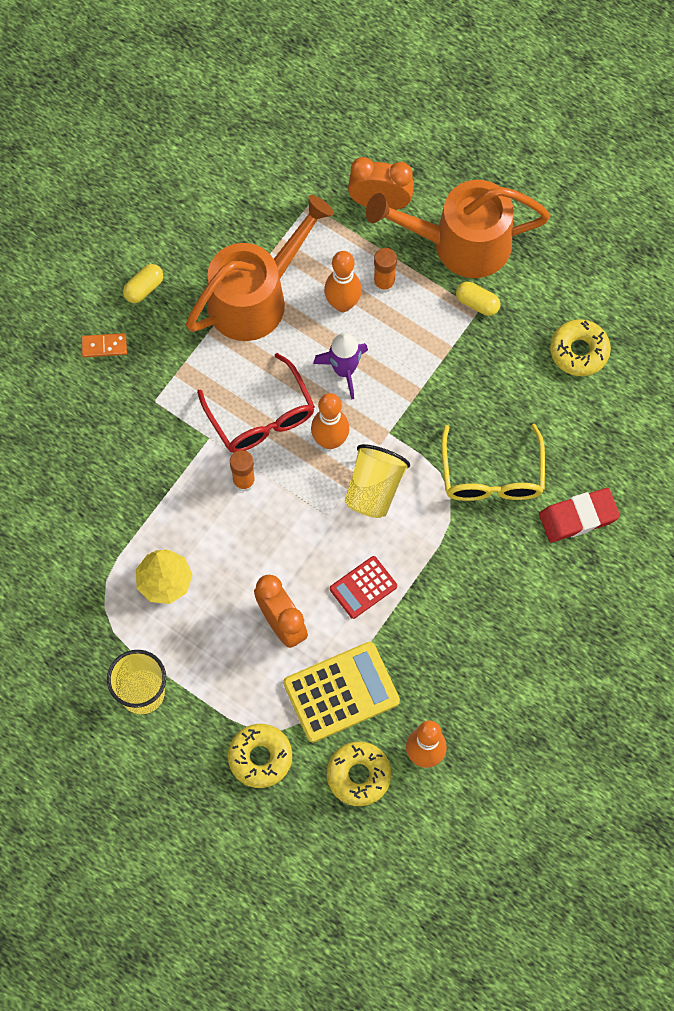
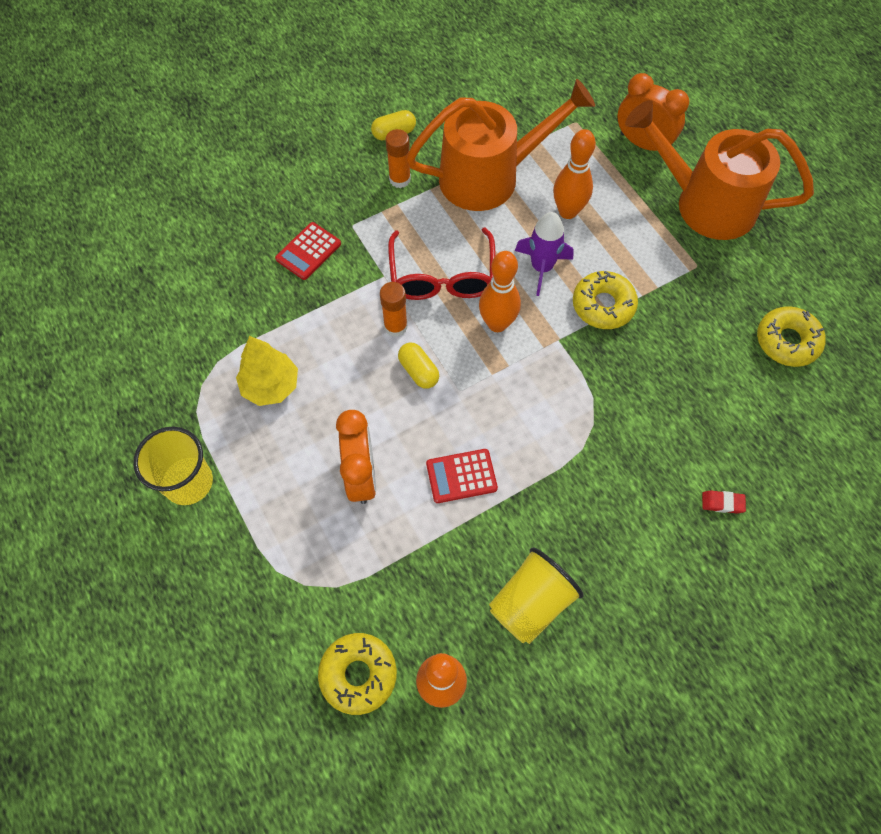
camera: 25 degrees right, 5 degrees down
orange domino [81,333,127,358] -> none
yellow donut [228,724,292,788] -> yellow donut moved to [573,271,638,329]
yellow calculator [283,642,400,743] -> none
yellow cup [345,444,410,518] -> yellow cup moved to [489,548,584,644]
orange glue stick [374,248,397,293] -> orange glue stick moved to [386,129,411,188]
yellow glasses [441,424,545,501] -> none
yellow capsule [456,282,500,316] -> yellow capsule moved to [398,343,439,389]
red eraser [539,488,620,542] -> red eraser [702,490,746,514], size x0.48
none -> red calculator [275,222,341,280]

